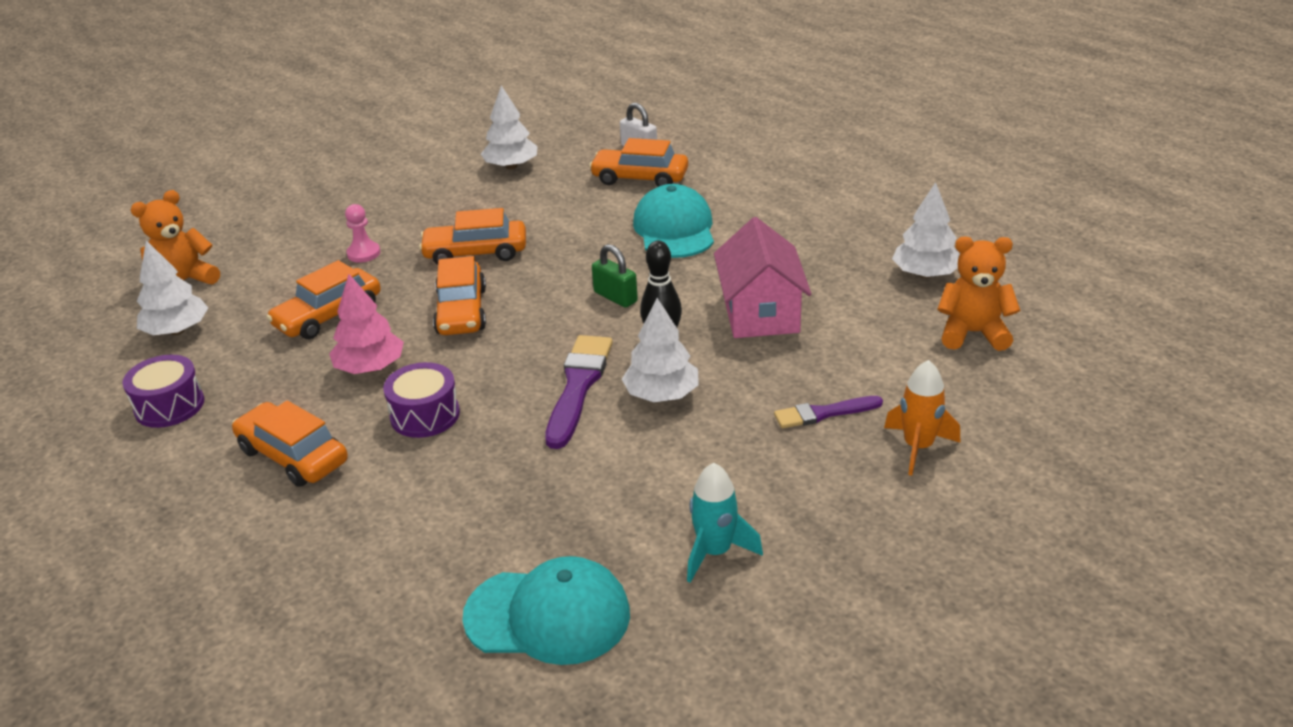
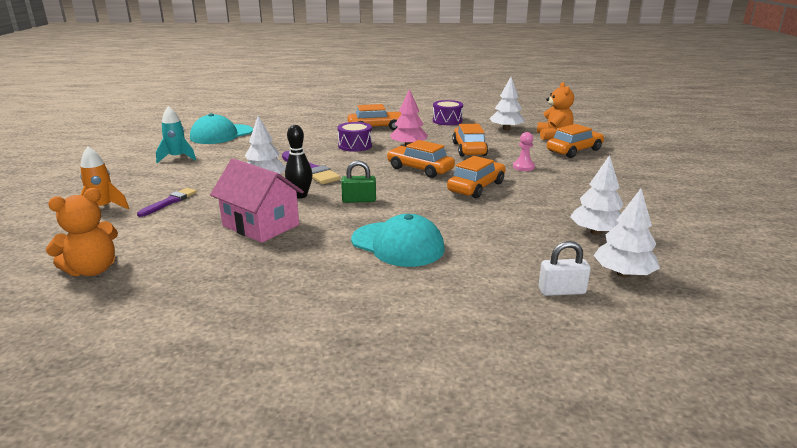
camera: 130 degrees right, 10 degrees down
orange car [589,138,688,187] -> orange car moved to [547,124,604,158]
white tree [892,182,960,278] -> white tree moved to [593,189,660,277]

